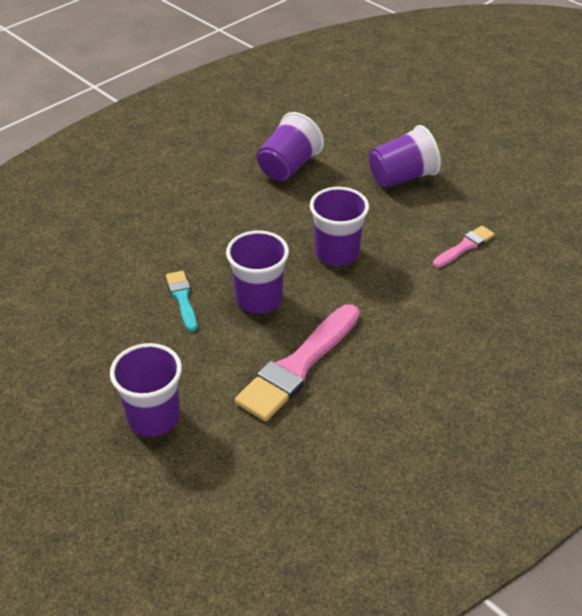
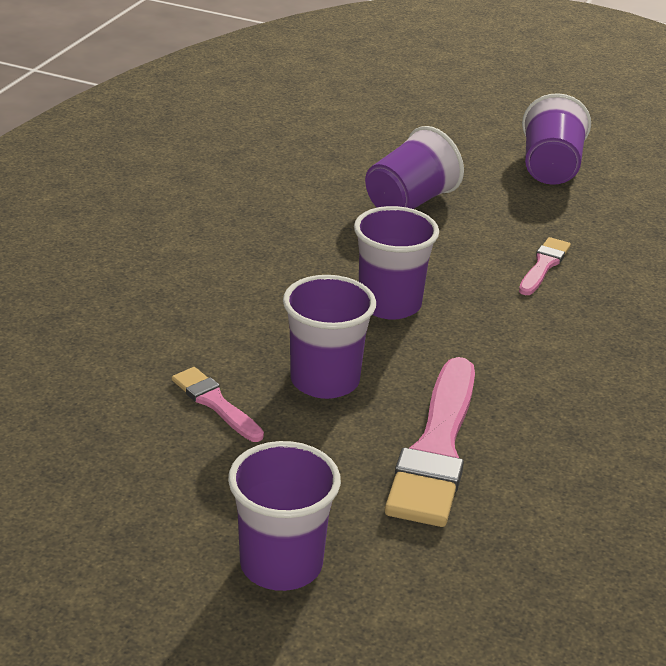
camera: 25 degrees left, 10 degrees down
turquoise brush [166,271,197,332] -> pink brush [172,367,264,442]
purple cup [257,112,324,181] -> purple cup moved to [522,93,591,185]

